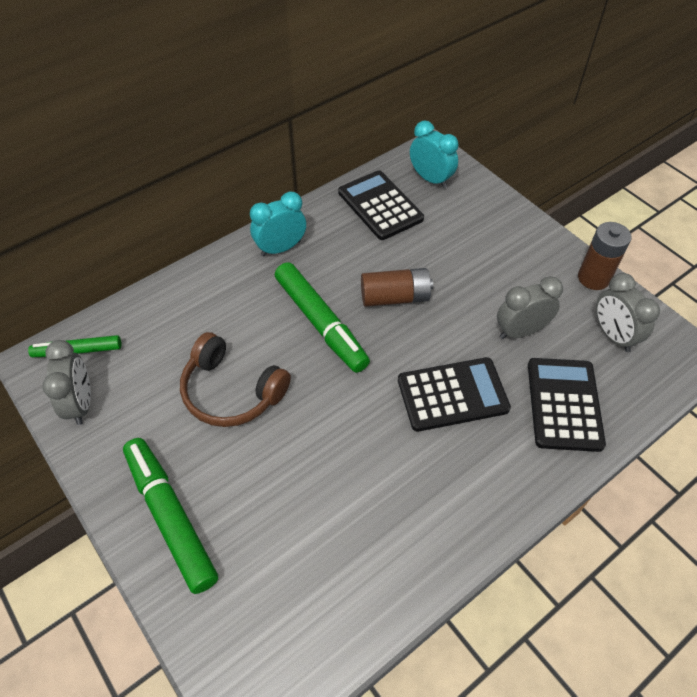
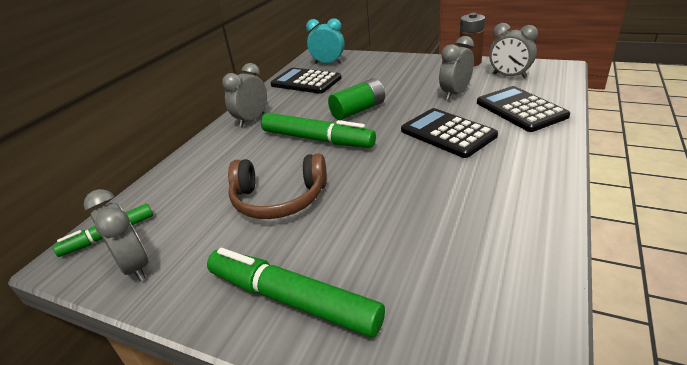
camera: 25 degrees left, 20 degrees down
turquoise clock [250,192,306,256] -> grey clock [222,63,267,127]
brown battery [361,268,433,307] -> green battery [328,78,385,120]
black calculator [398,357,511,432] -> black calculator turned 90 degrees counterclockwise [401,108,498,158]

